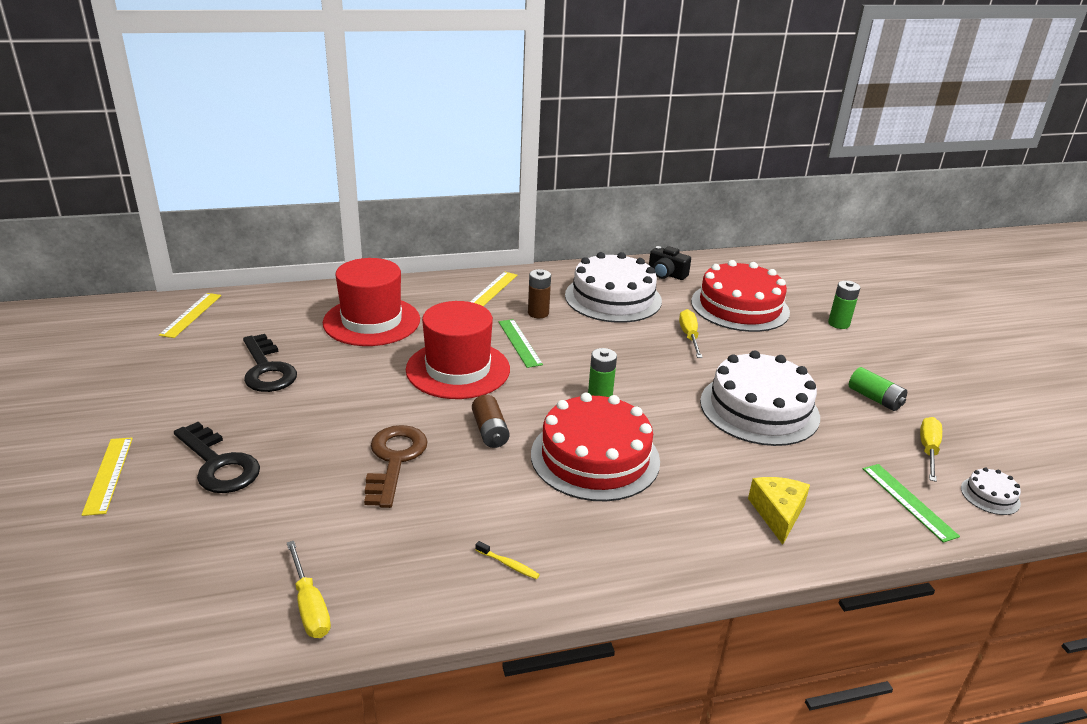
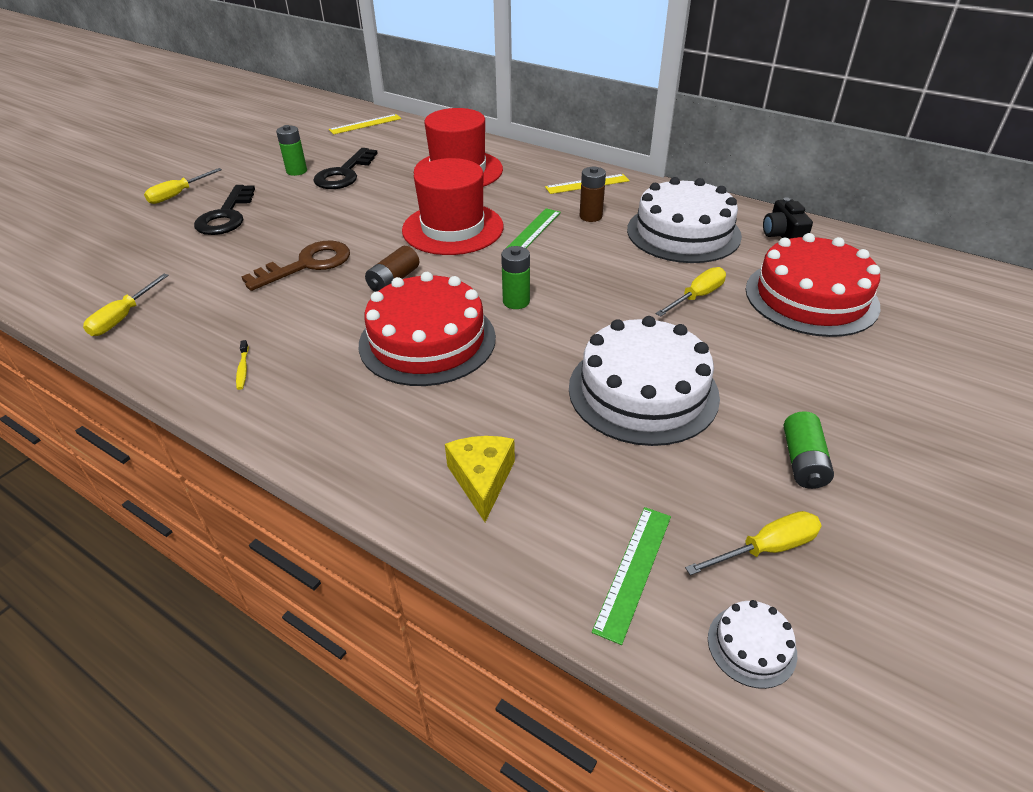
camera: 50 degrees right, 10 degrees up
yellow ruler [82,437,133,516] -> yellow screwdriver [144,168,222,204]
yellow cheese [748,477,810,545] -> yellow cheese turned 60 degrees counterclockwise [445,436,515,522]
green battery [828,281,860,329] -> green battery moved to [276,125,307,176]

